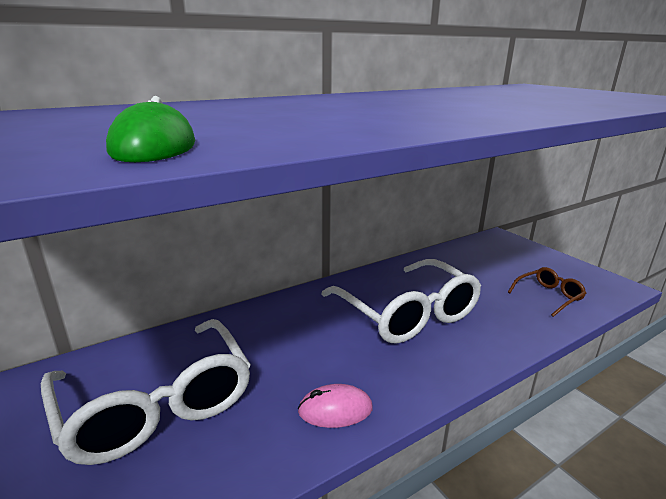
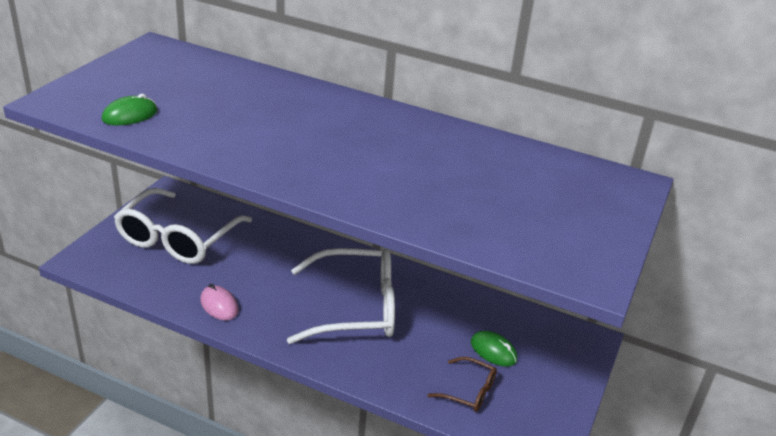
camera: 55 degrees right, 10 degrees up
white glasses [321,259,481,343] -> white glasses turned 120 degrees counterclockwise [287,248,395,344]
none -> green mouse [471,331,517,367]

